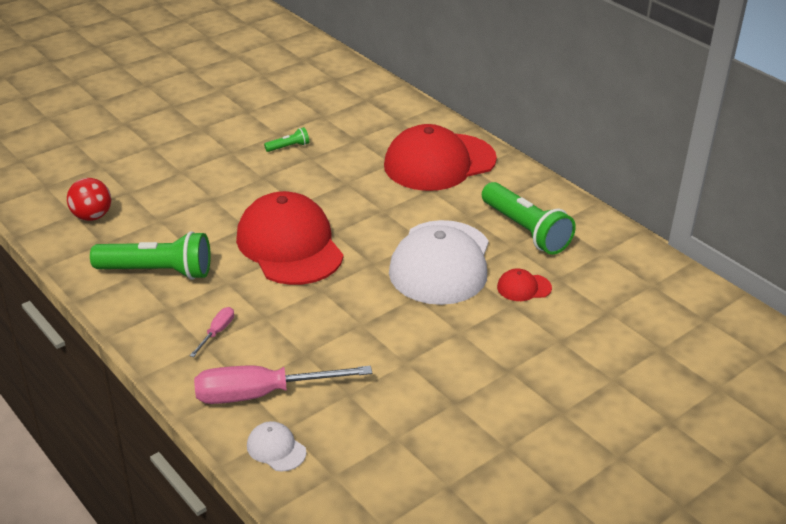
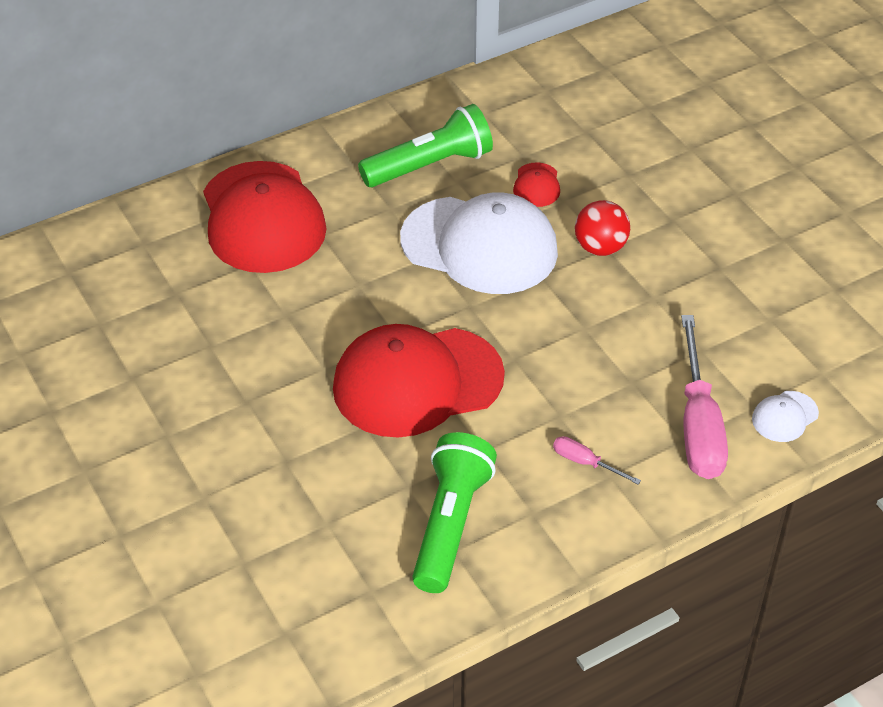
camera: 80 degrees left, 10 degrees up
red ball [67,178,111,221] -> red ball moved to [575,200,630,256]
green flashlight [264,127,309,152] -> none

